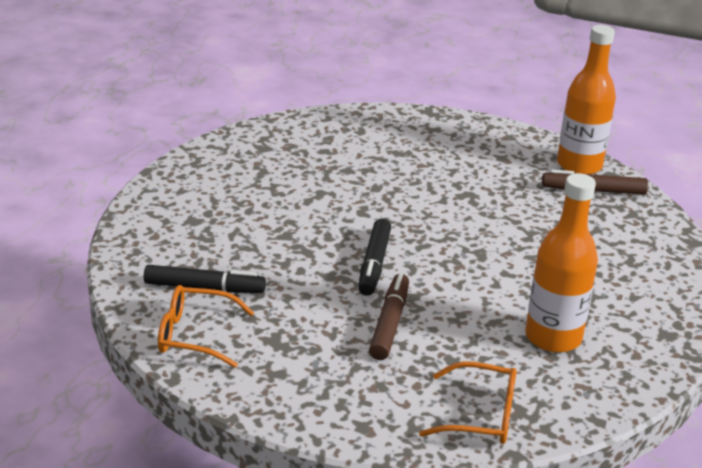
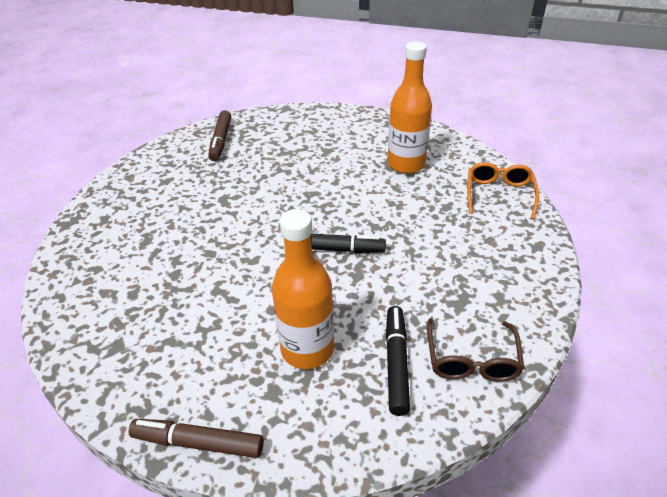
camera: 90 degrees left, 10 degrees up
orange glasses [158,285,254,368] -> brown glasses [427,318,524,382]
brown marker [369,273,409,360] -> brown marker moved to [129,419,264,458]
orange bottle [557,25,616,174] -> orange bottle moved to [272,209,334,369]

